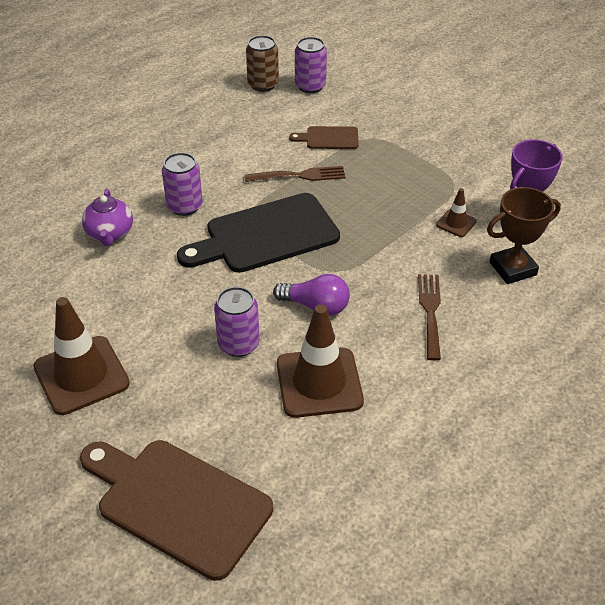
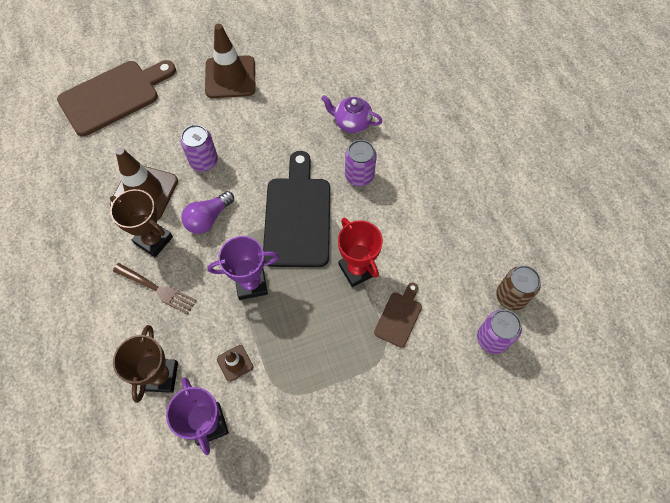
camera: 115 degrees right, 20 degrees up
brown fork [244,166,345,182] -> red trophy [338,218,383,287]
none -> brown trophy [110,189,173,257]
none -> purple trophy [208,236,279,300]

